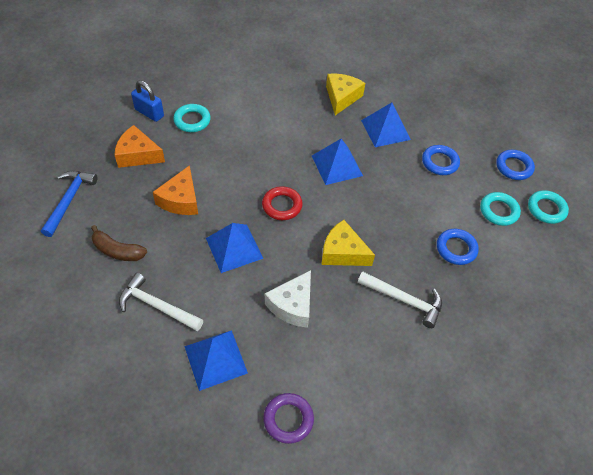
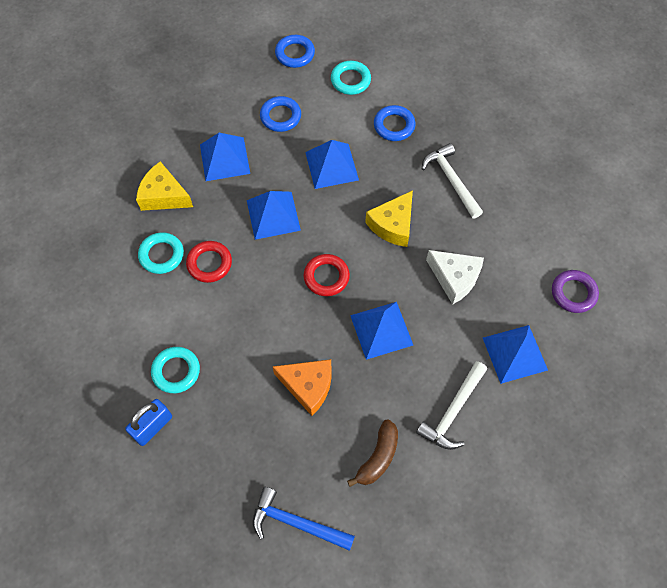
camera: 80 degrees left, 10 degrees up
orange cheese [115,125,165,168] -> none
white hammer [358,272,442,328] -> white hammer turned 60 degrees counterclockwise [422,143,483,218]
turquoise ring [528,190,569,224] -> turquoise ring moved to [138,232,184,274]
none -> red ring [186,241,232,283]
none -> blue pyramid [305,140,359,189]

